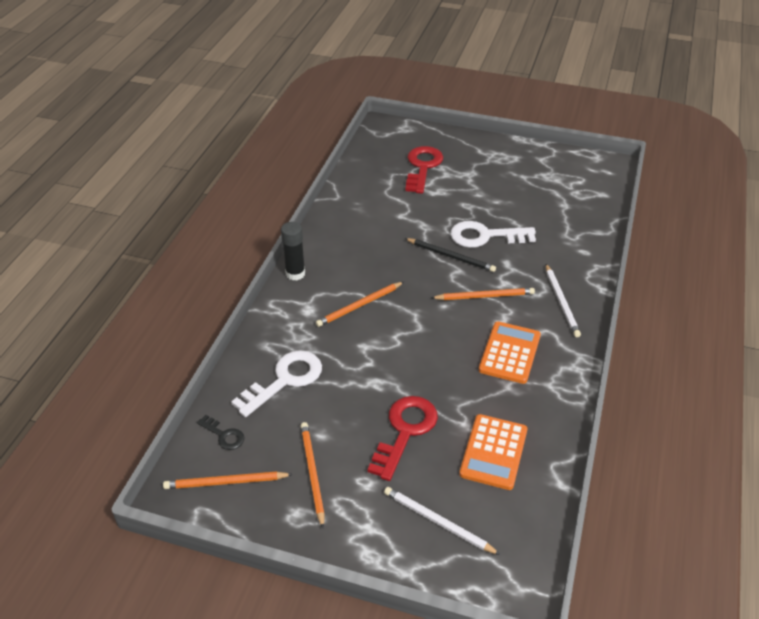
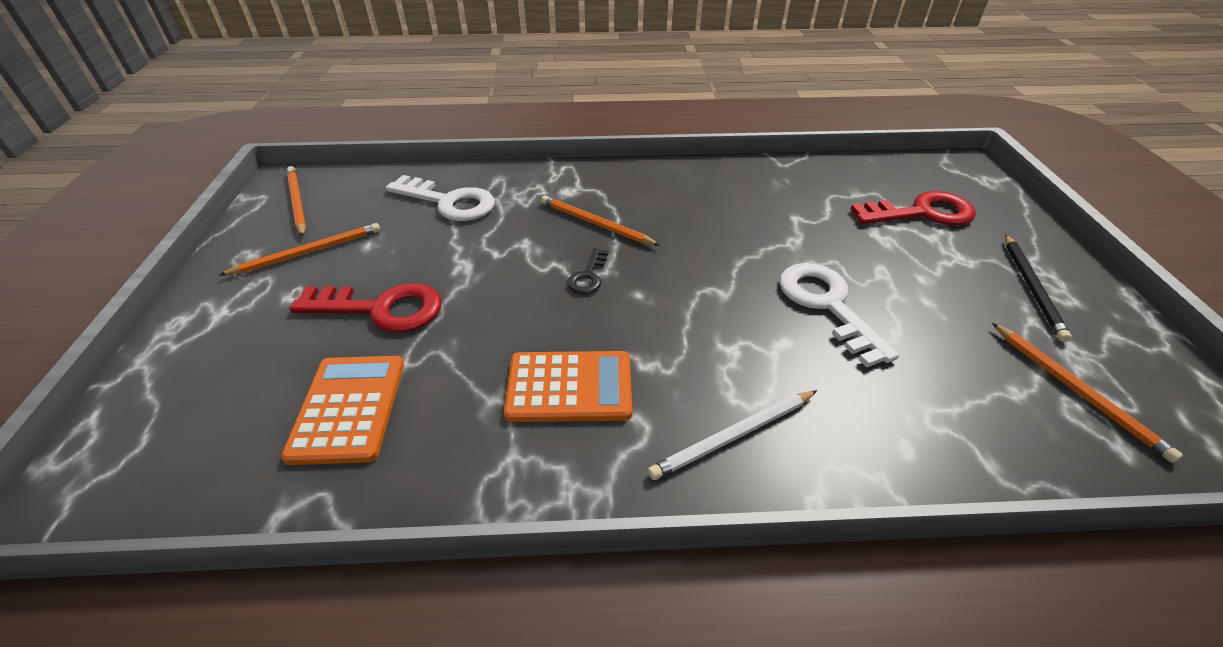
camera: 70 degrees right, 0 degrees up
black key [197,415,244,450] -> black key moved to [567,248,608,294]
black glue stick [281,222,305,280] -> none
white pencil [384,487,500,555] -> none
black pencil [405,238,496,272] -> black pencil moved to [1005,234,1072,342]
orange pencil [431,288,535,300] -> orange pencil moved to [992,323,1183,463]
orange calculator [459,414,528,490] -> orange calculator turned 90 degrees clockwise [281,356,404,465]

